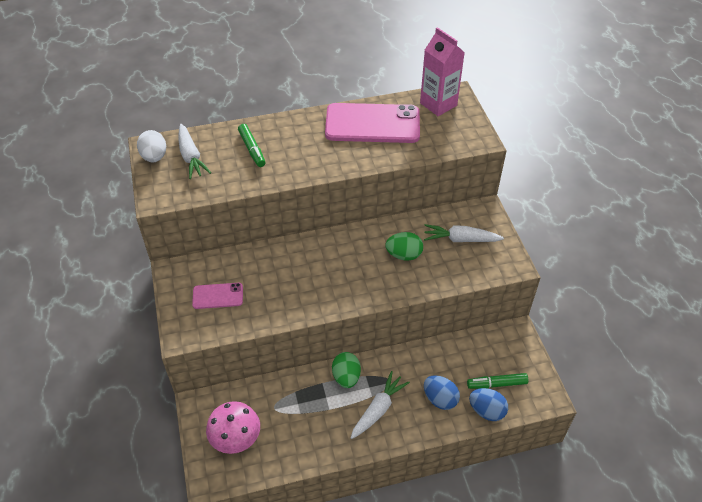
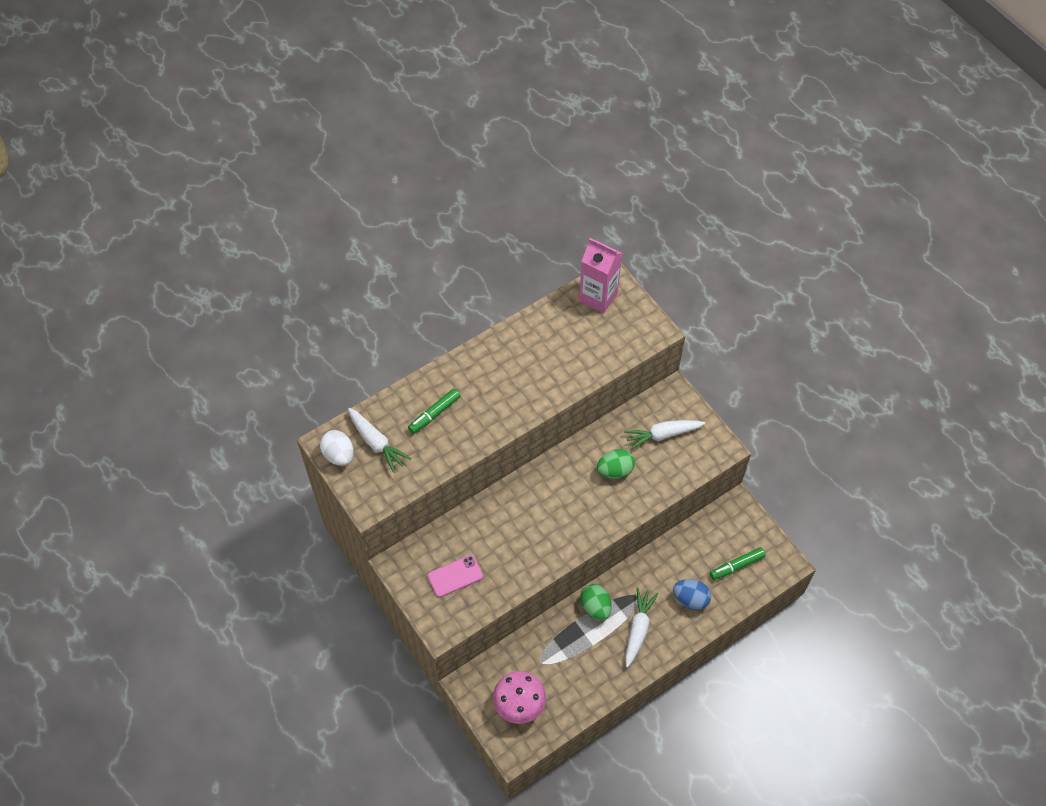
camera: 20 degrees left, 10 degrees up
green marker [238,124,266,167] -> green marker turned 90 degrees clockwise [408,389,460,434]
pink phone [325,103,420,143] -> none
blue egg [469,388,508,421] -> none

